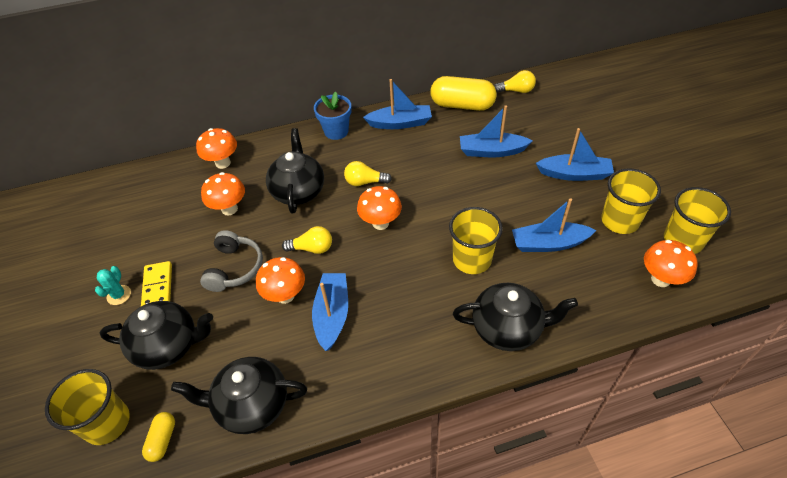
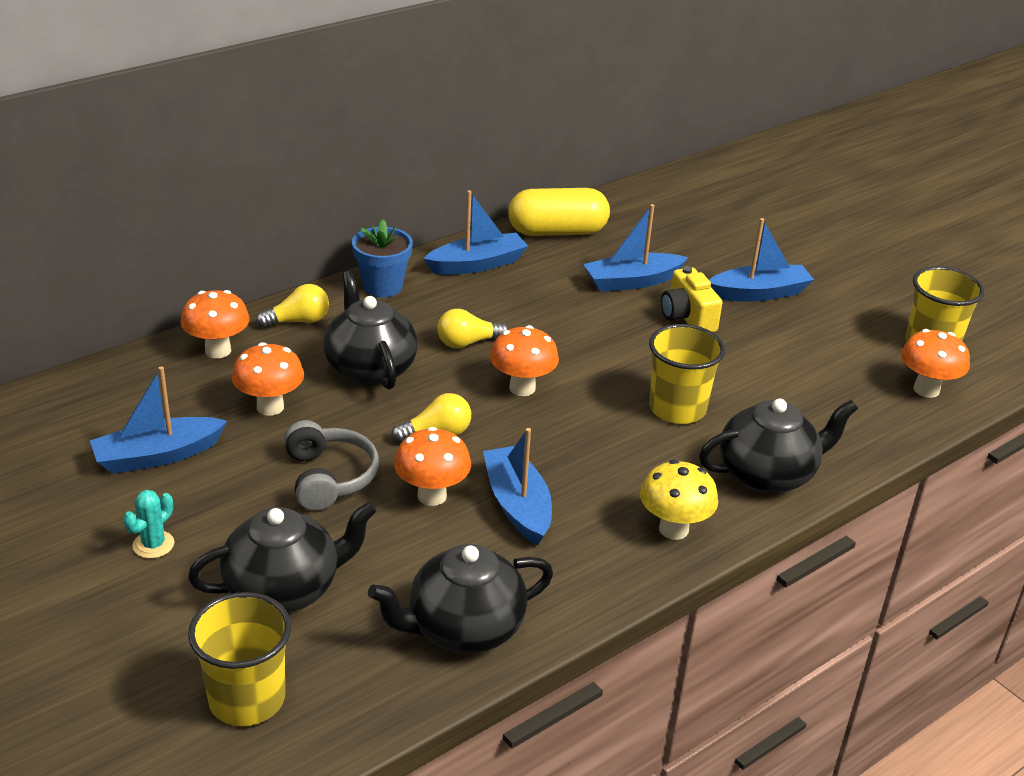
camera: 25 degrees left, 15 degrees down
turquoise cactus [95,266,131,305] -> turquoise cactus turned 45 degrees clockwise [123,490,174,559]
yellow domino [141,261,172,306] -> none
yellow capsule [142,412,175,462] -> none
yellow light bulb [494,70,536,93] -> yellow light bulb moved to [256,284,329,328]
blue boat [512,198,596,252] -> blue boat moved to [90,366,227,474]
yellow cup [601,168,661,234] -> none
none -> yellow mushroom [640,460,718,540]
none -> yellow camera [661,266,722,332]

